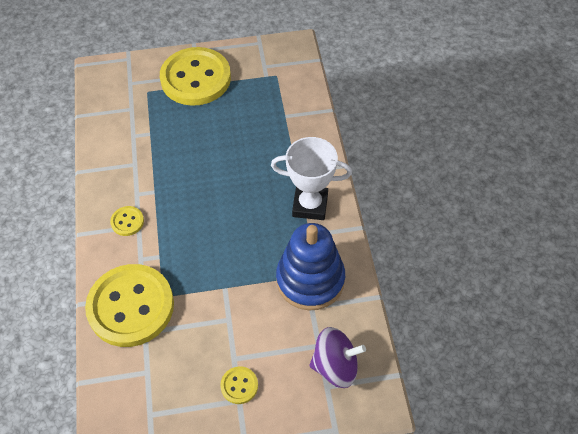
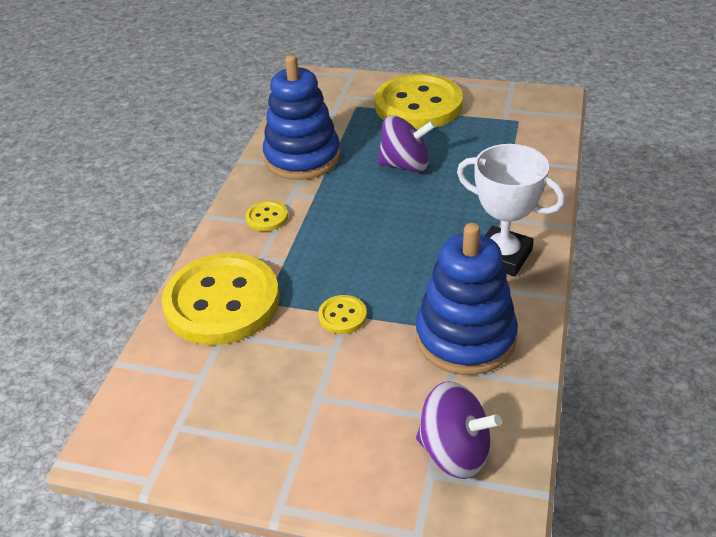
camera: 25 degrees right, 15 degrees down
yellow button [220,366,258,404] -> yellow button moved to [318,295,367,334]
none -> blue stacking toy [263,55,341,180]
none -> purple spinning top [377,115,435,172]

